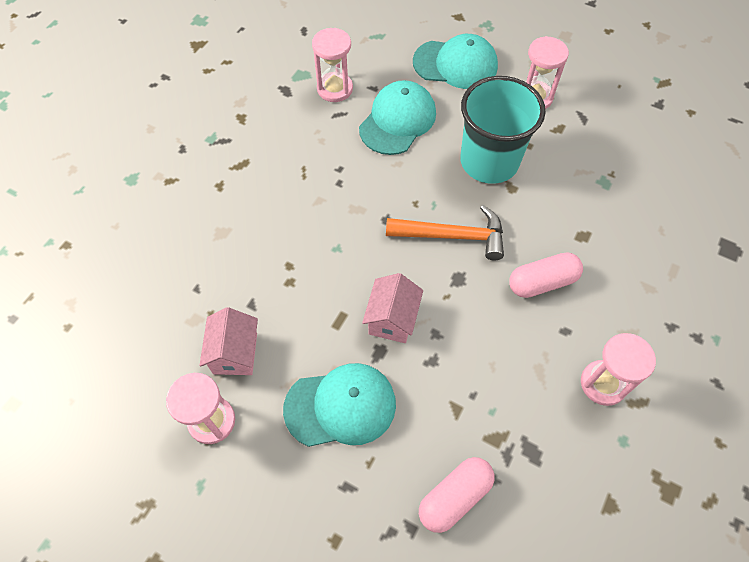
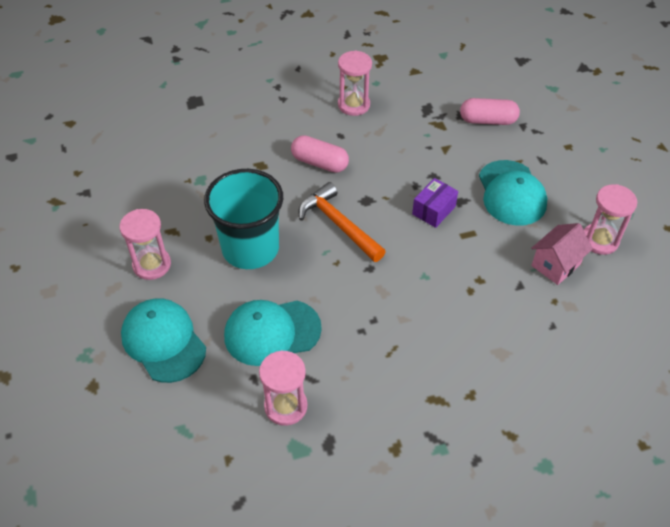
camera: 135 degrees left, 10 degrees down
turquoise cap [283,363,396,447] -> turquoise cap turned 135 degrees counterclockwise [479,160,547,226]
pink house [362,273,423,343] -> purple box [412,178,458,228]

